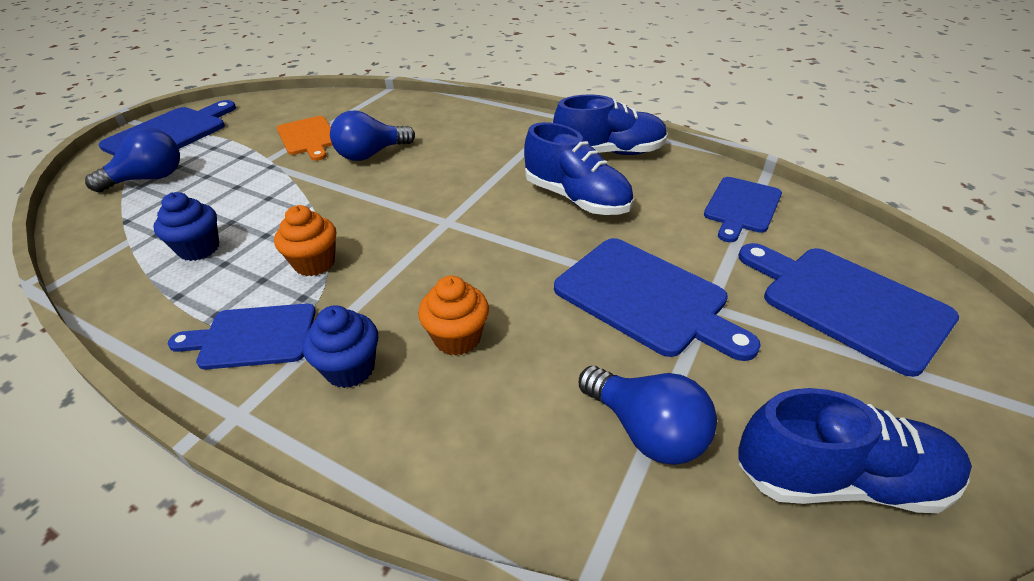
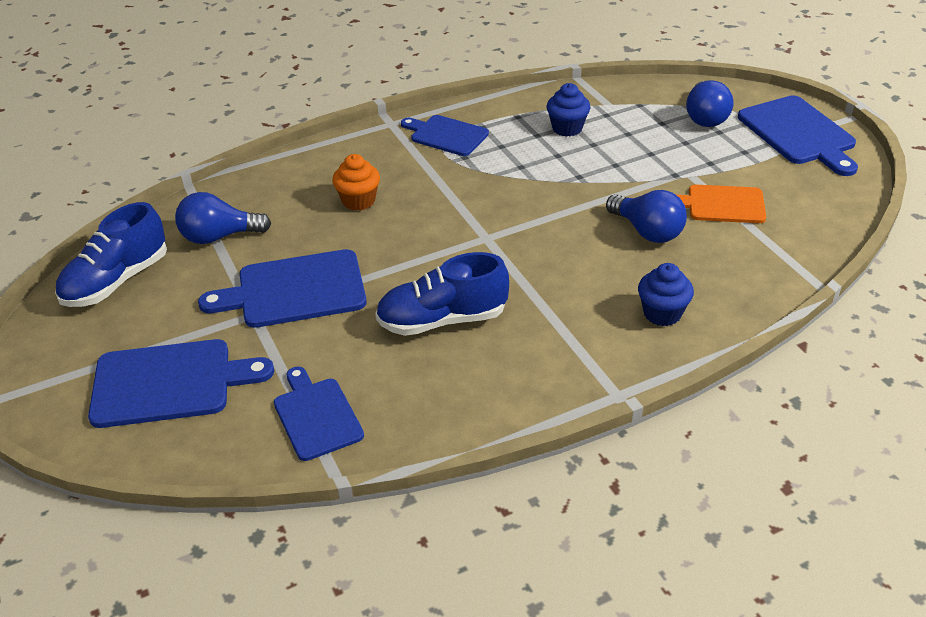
camera: 125 degrees right, 0 degrees up
blue cutting board [168,304,316,370] -> blue cutting board turned 90 degrees counterclockwise [401,115,489,156]
orange cupcake [274,205,336,276] -> none
blue cupcake [302,305,378,388] -> blue cupcake moved to [638,263,694,326]
blue light bulb [330,111,415,161] -> blue light bulb turned 135 degrees clockwise [606,190,687,243]
blue shoe [553,94,668,155] -> none

